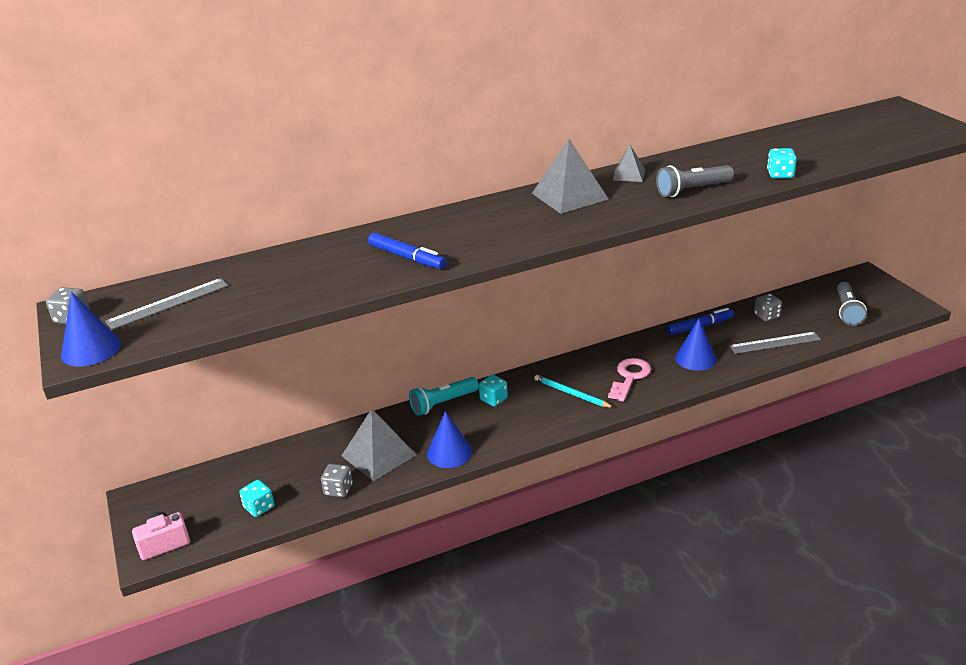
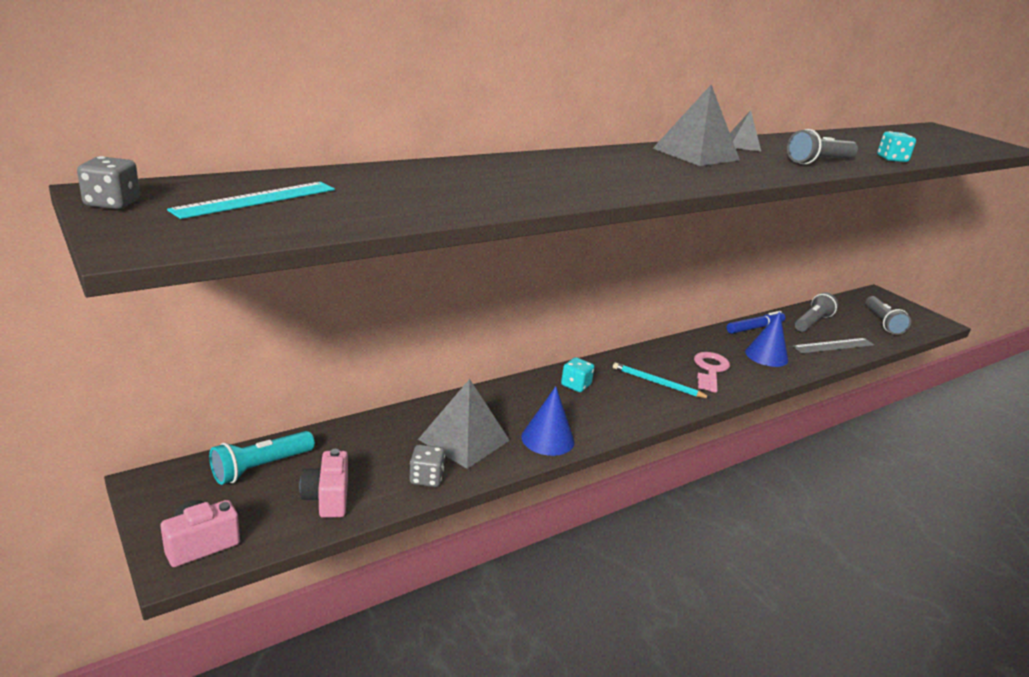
camera: 15 degrees left, 5 degrees down
blue cone [61,292,121,367] -> none
grey ruler [105,278,229,330] -> turquoise ruler [167,182,335,219]
turquoise dice [239,479,275,517] -> pink camera [300,449,348,518]
blue marker [368,233,446,269] -> none
turquoise flashlight [409,377,479,416] -> turquoise flashlight moved to [209,431,315,485]
grey dice [754,294,782,321] -> grey flashlight [795,292,838,332]

